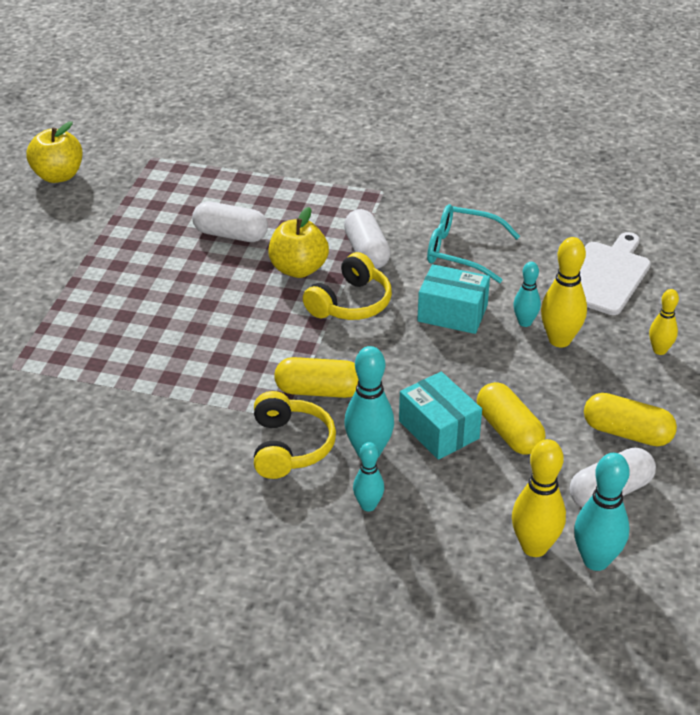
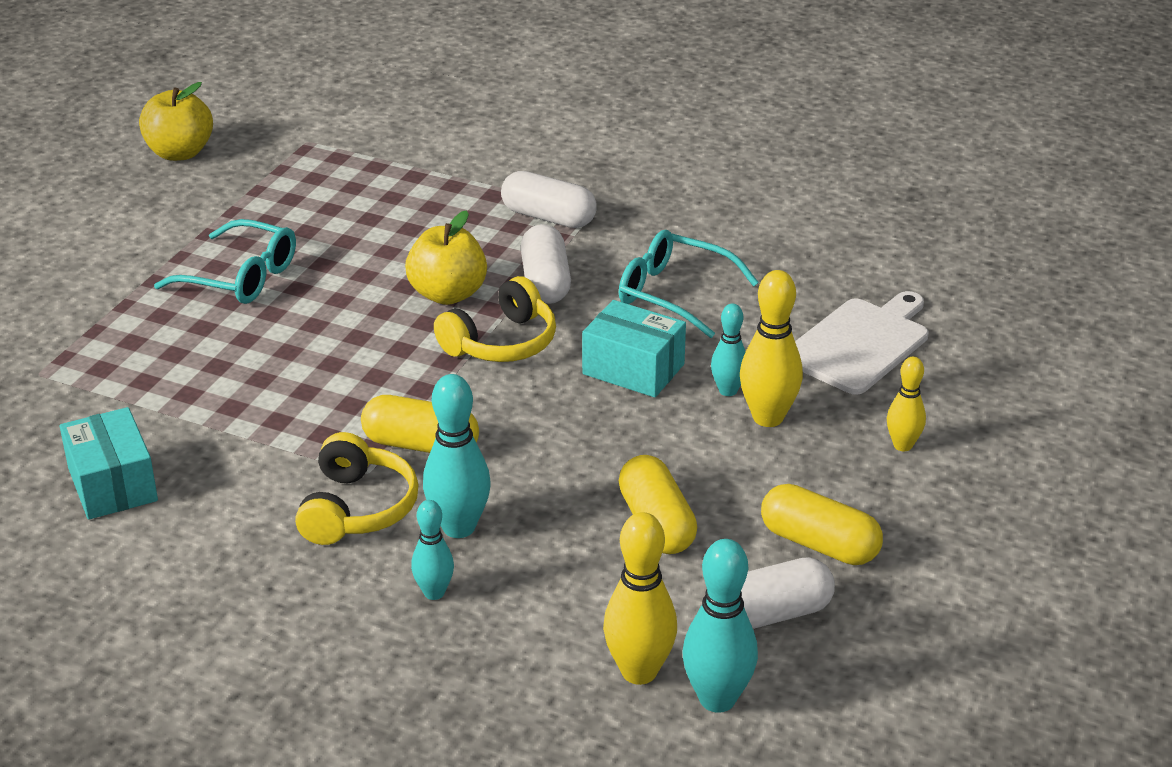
camera: 10 degrees right, 5 degrees down
white capsule [192,201,268,242] -> white capsule moved to [501,171,597,228]
turquoise box [399,372,482,460] -> turquoise box moved to [60,407,158,520]
none -> turquoise glasses [154,219,296,304]

